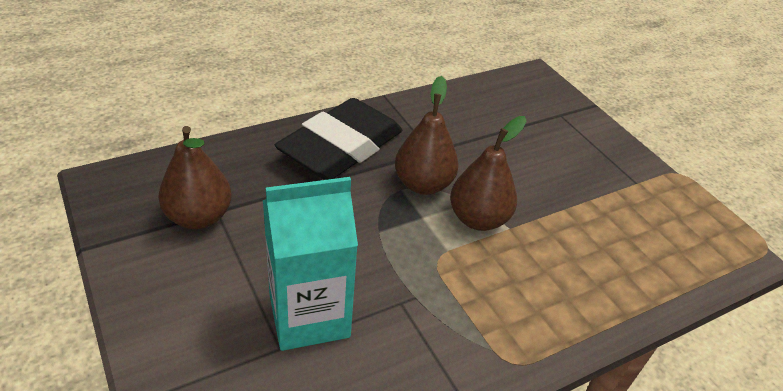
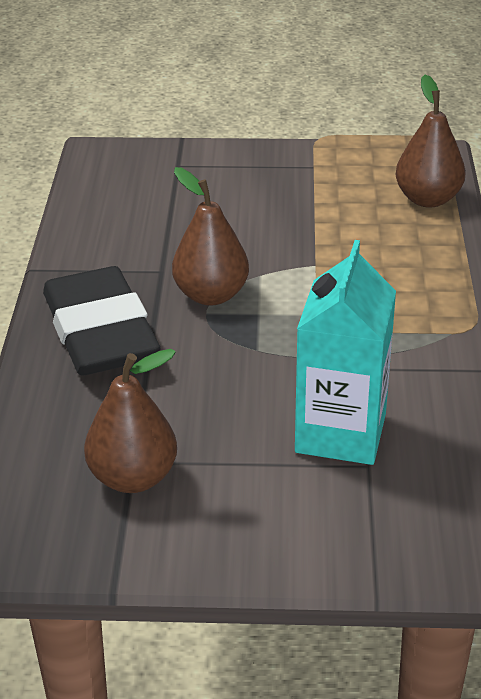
camera: 55 degrees left, 5 degrees down
brown pear [450,116,527,231] -> brown pear moved to [396,75,466,208]

